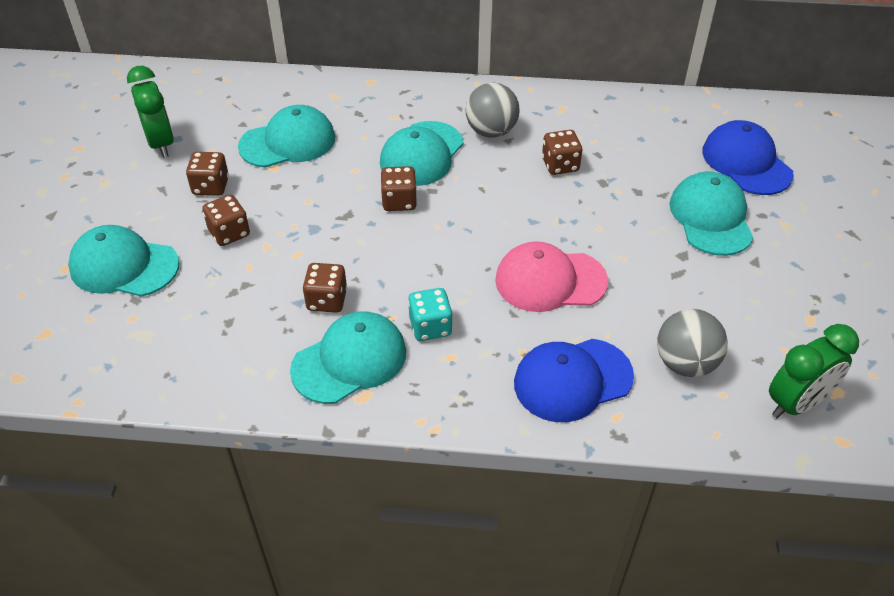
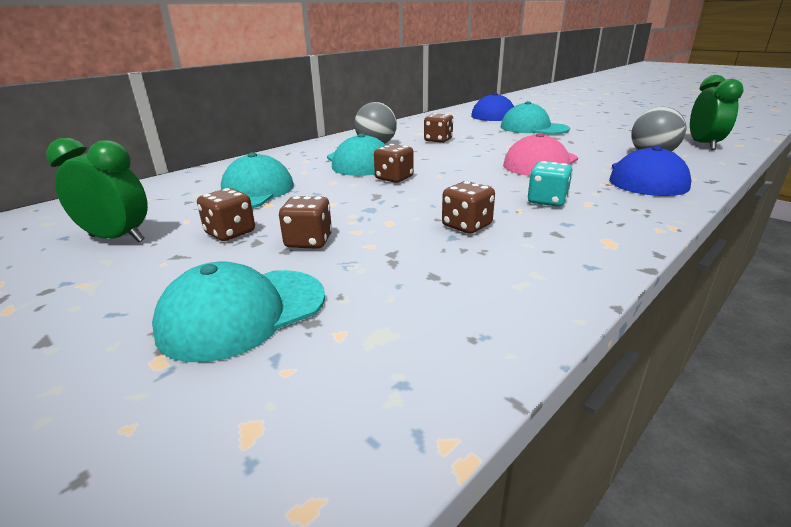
camera: 50 degrees left, 20 degrees down
turquoise cap [290,311,406,404] -> none

